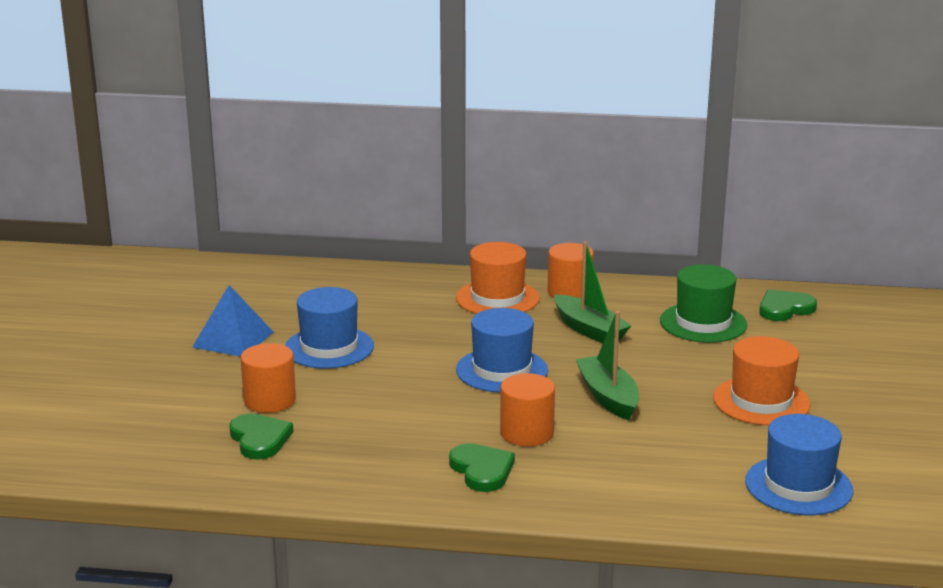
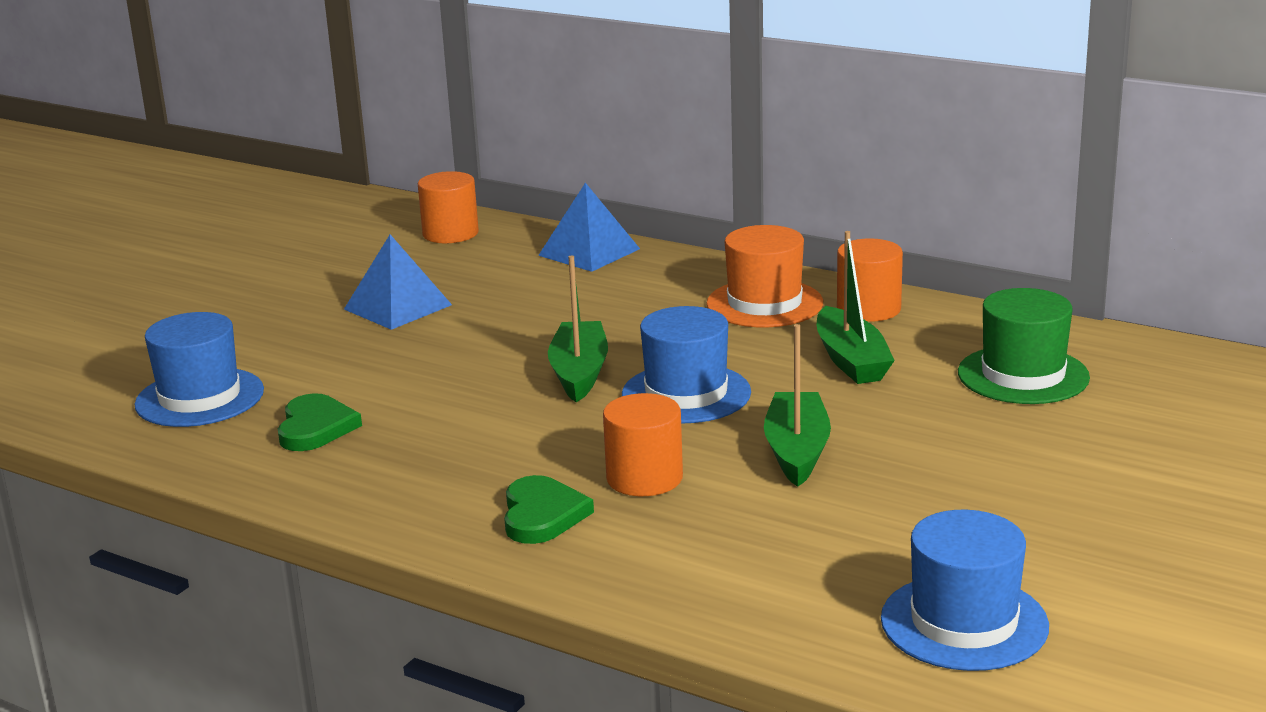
camera: 25 degrees right, 0 degrees up
orange cylinder [241,343,296,413] -> orange cylinder moved to [418,171,479,243]
blue hat [285,287,374,369] -> blue hat moved to [135,312,264,427]
orange hat [713,336,811,425] -> none
green heart [759,289,817,321] -> none
none -> blue pyramid [538,183,640,272]
none -> green boat [548,255,608,402]

